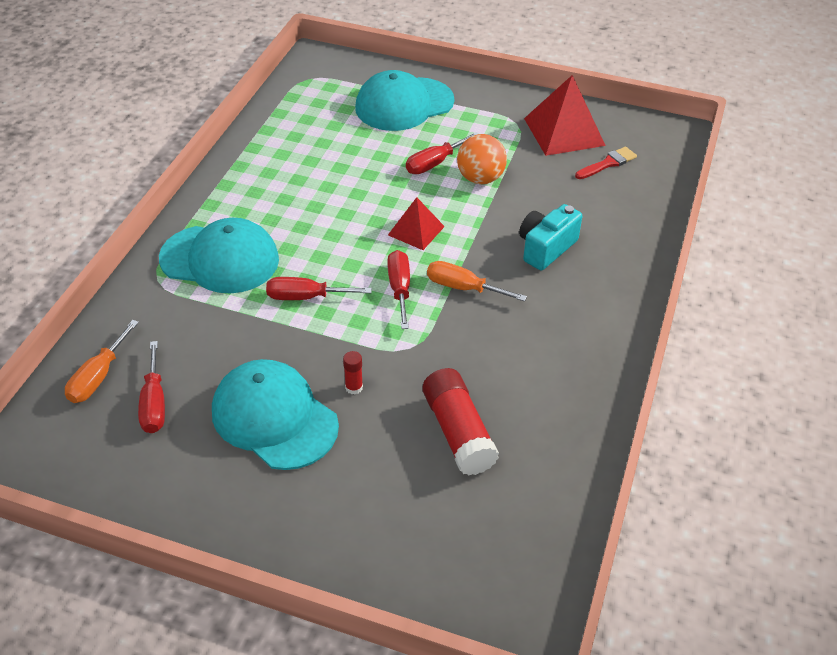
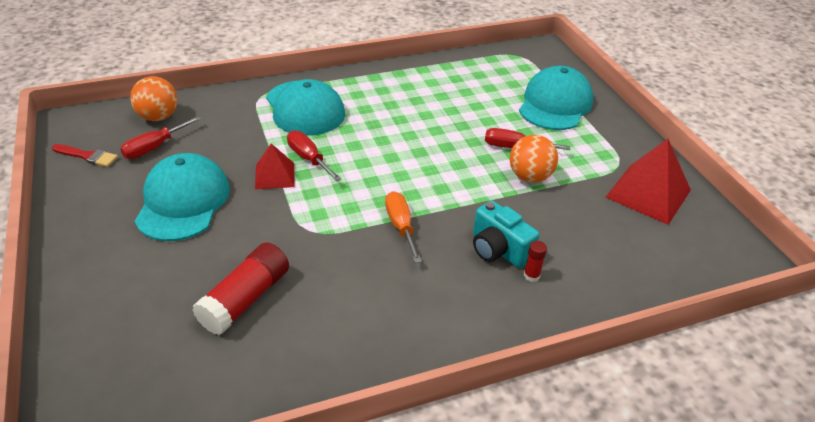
camera: 50 degrees right, 5 degrees down
orange screwdriver [65,320,139,403] -> orange ball [130,76,177,121]
red glue stick [343,351,363,395] -> red glue stick moved to [524,241,547,282]
turquoise cap [355,70,454,131] -> turquoise cap turned 90 degrees clockwise [519,66,593,130]
red screwdriver [387,250,410,329] -> none
red pyramid [388,197,445,250] -> red pyramid moved to [255,144,295,189]
turquoise camera [519,204,582,271] -> turquoise camera turned 135 degrees counterclockwise [473,200,540,268]
red brush [575,147,637,179] -> red brush moved to [52,144,118,167]

